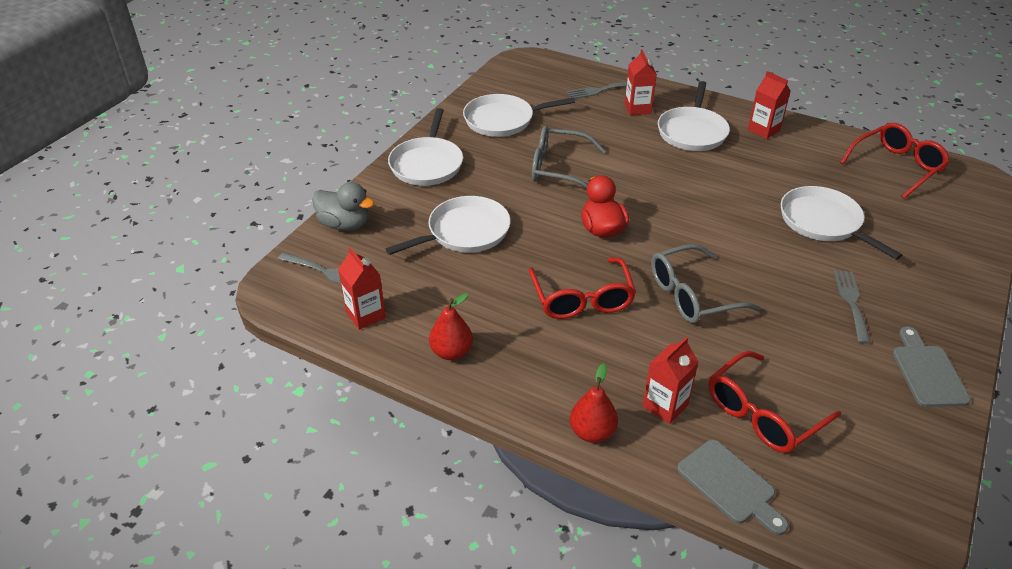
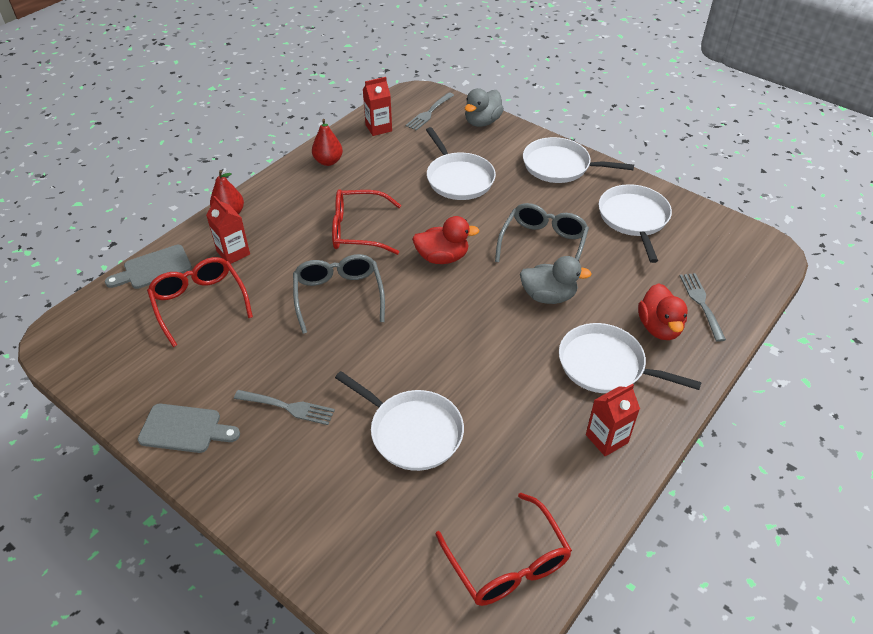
camera: 100 degrees right, 5 degrees up
red carton [624,50,657,115] -> red duck [638,283,688,340]
white pan [781,186,902,260] -> white pan turned 60 degrees clockwise [335,371,464,471]
none -> grey duck [520,256,592,304]

